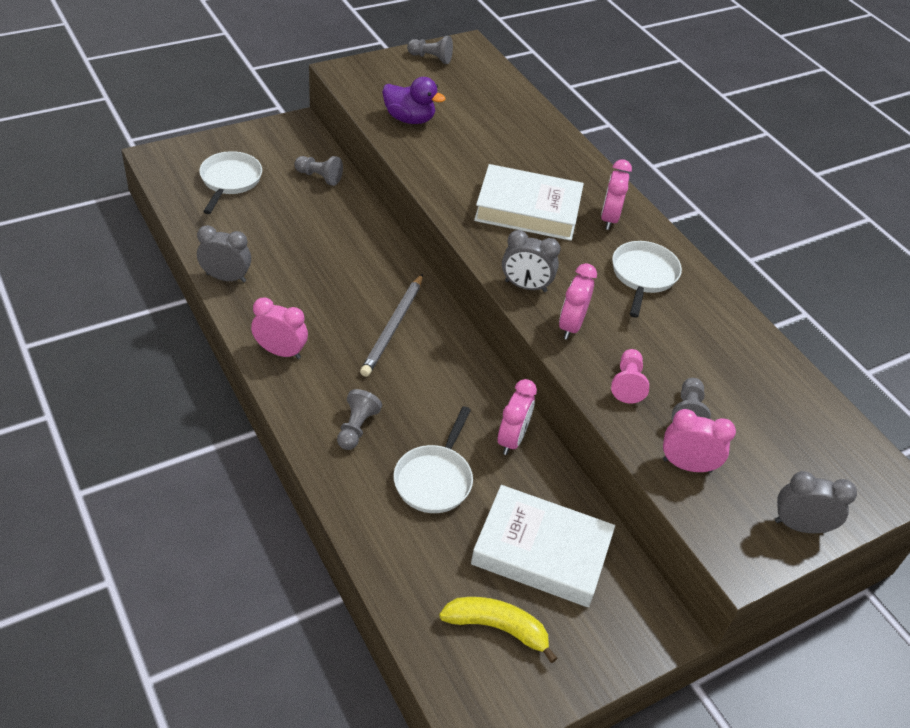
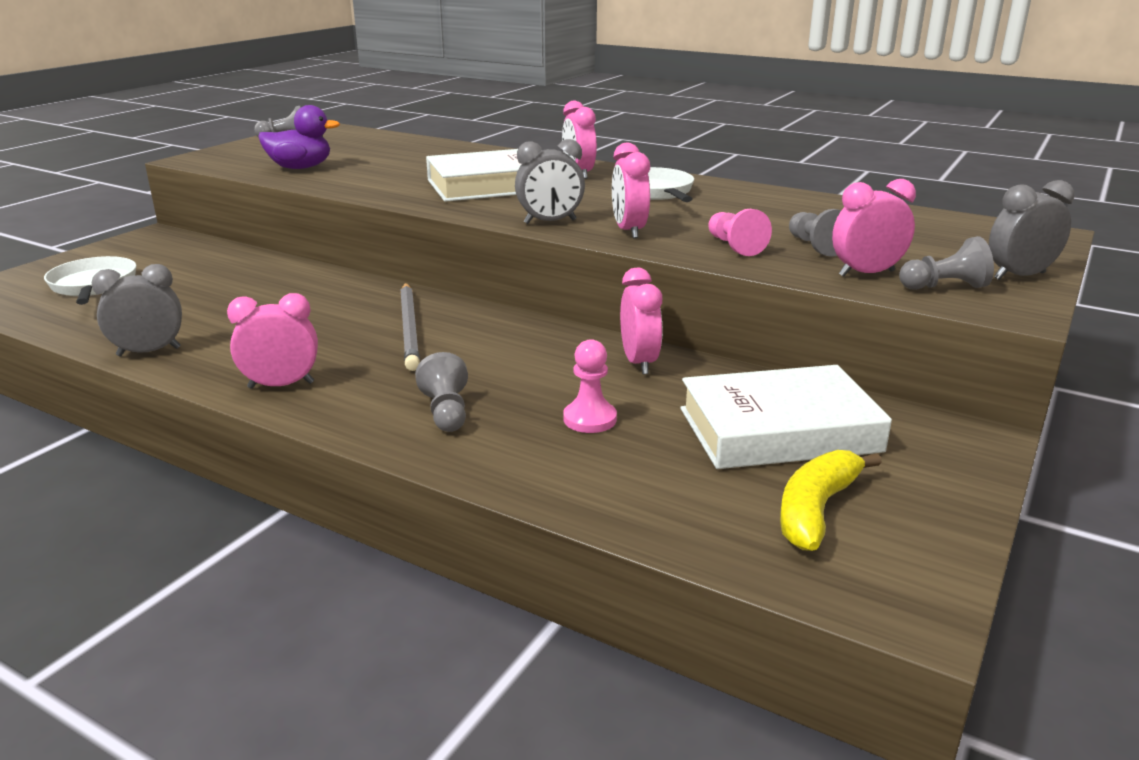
camera: 25 degrees left, 20 degrees down
grey pawn [294,156,343,186] -> grey pawn moved to [899,236,994,290]
white pan [393,406,473,513] -> pink pawn [564,339,617,433]
yellow banana [439,597,558,663] -> yellow banana turned 45 degrees counterclockwise [780,450,882,551]

